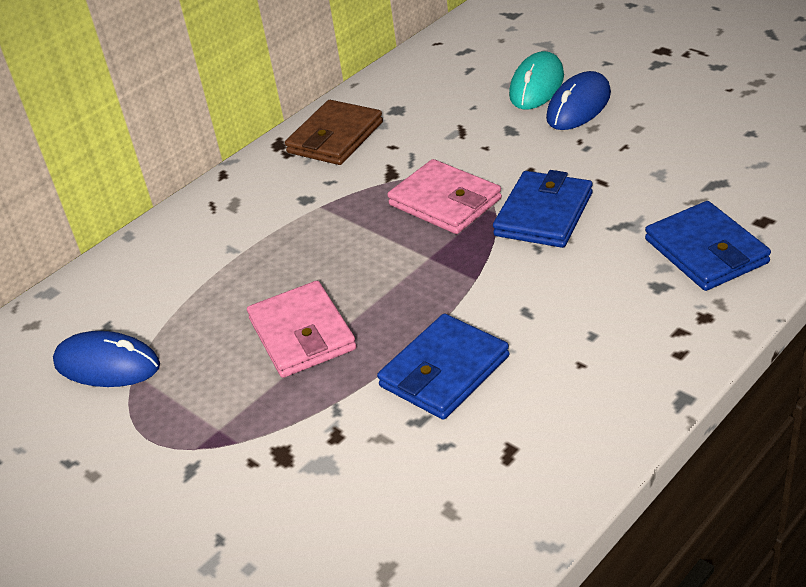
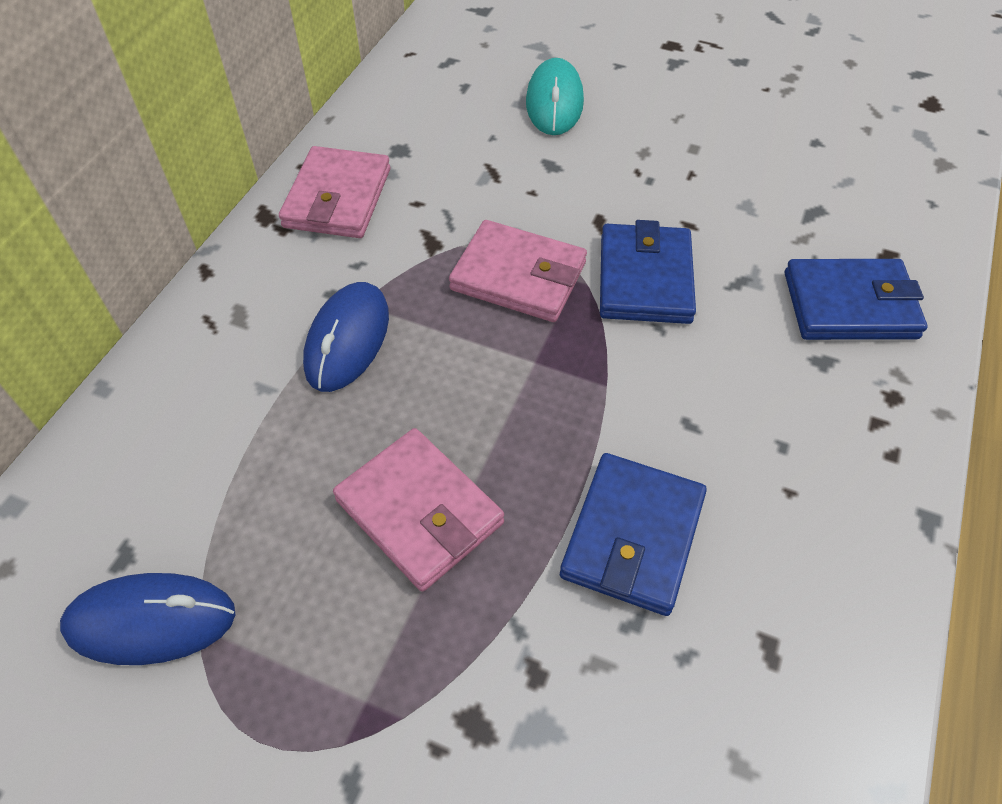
camera: 25 degrees left, 15 degrees up
brown wallet [285,100,383,165] -> pink wallet [279,146,390,238]
blue mouse [546,71,611,130] -> blue mouse moved to [303,282,389,392]
blue wallet [645,201,771,291] -> blue wallet turned 45 degrees counterclockwise [785,259,928,340]

